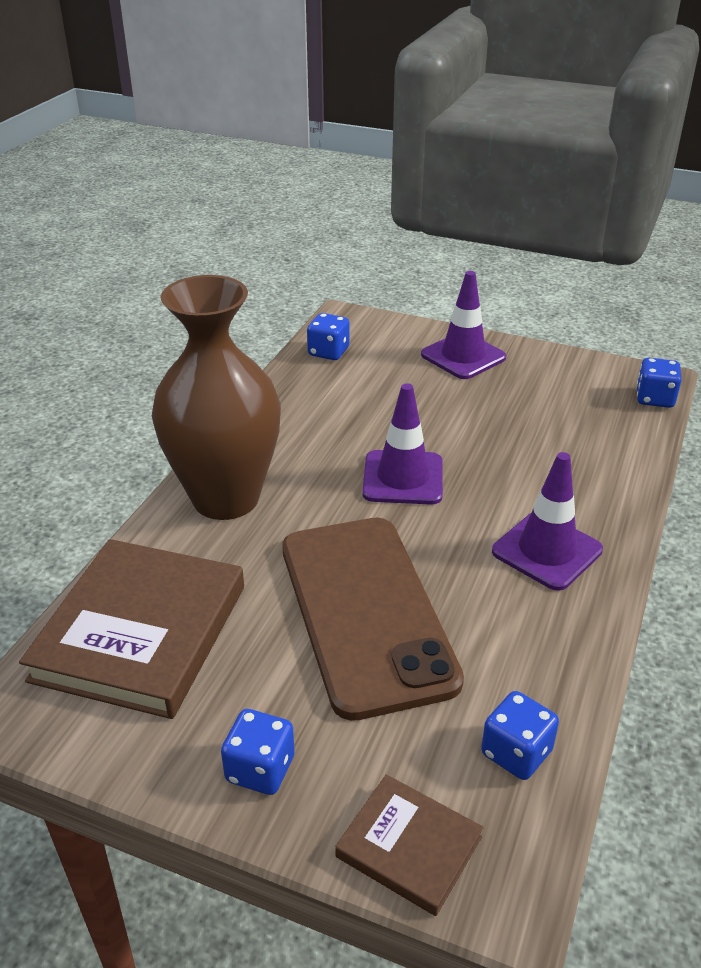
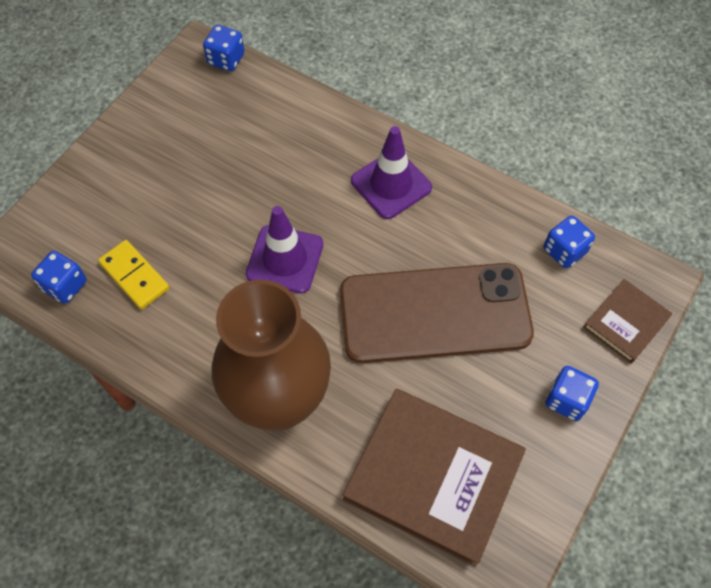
camera: 80 degrees left, 25 degrees up
purple traffic cone [421,271,506,379] -> none
none -> yellow domino [98,240,169,309]

